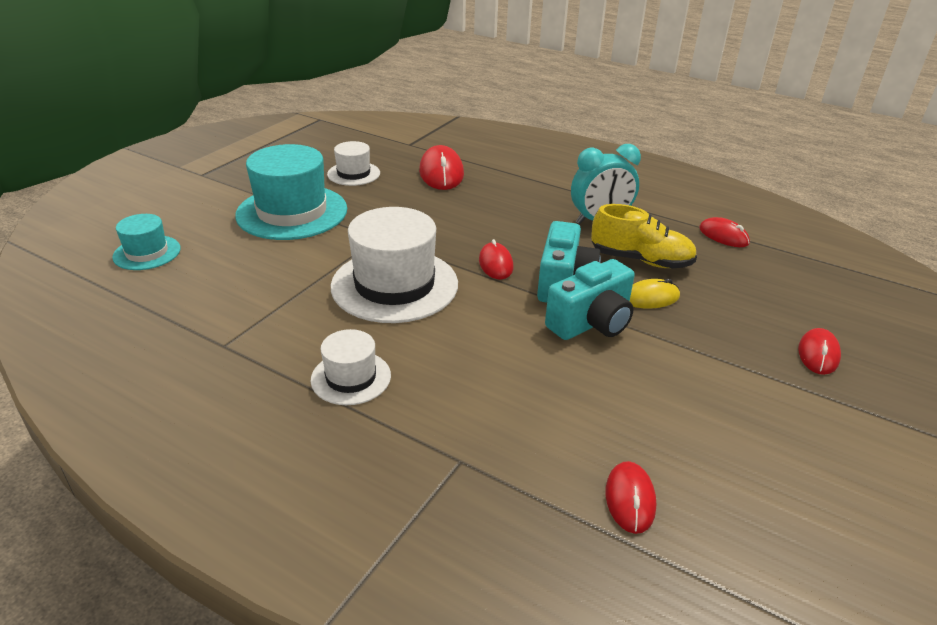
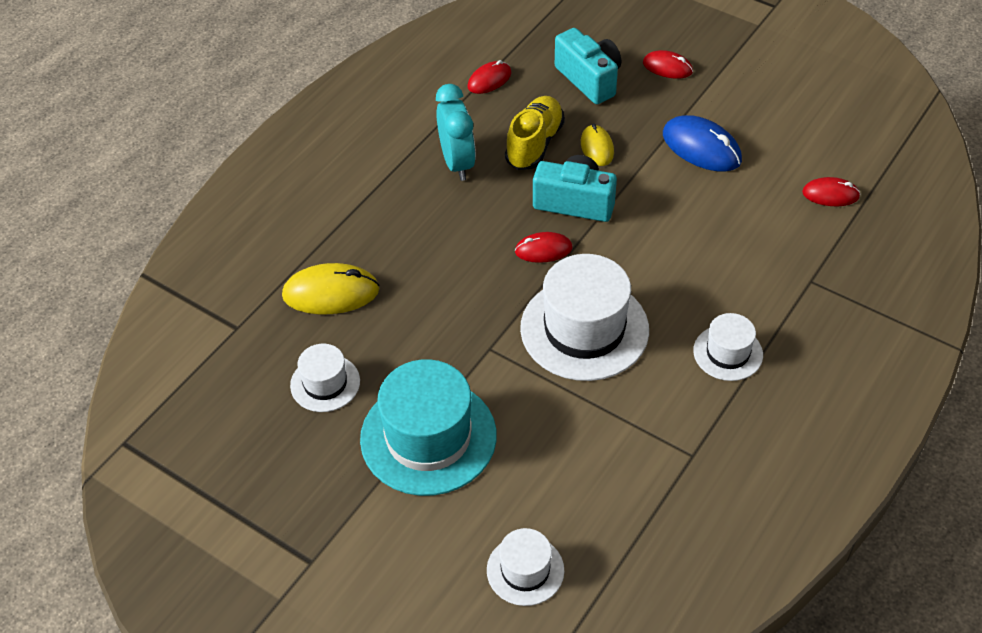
camera: 85 degrees left, 15 degrees up
turquoise hat [112,214,181,270] -> white hat [487,528,564,606]
red mouse [419,145,464,190] -> yellow mouse [282,263,380,314]
turquoise camera [545,259,635,340] -> turquoise camera moved to [555,28,621,104]
none -> blue mouse [663,115,742,172]

